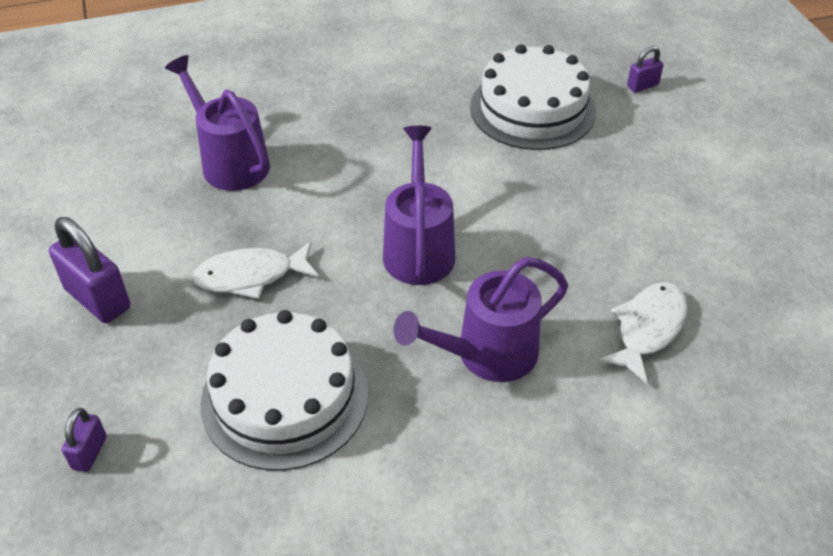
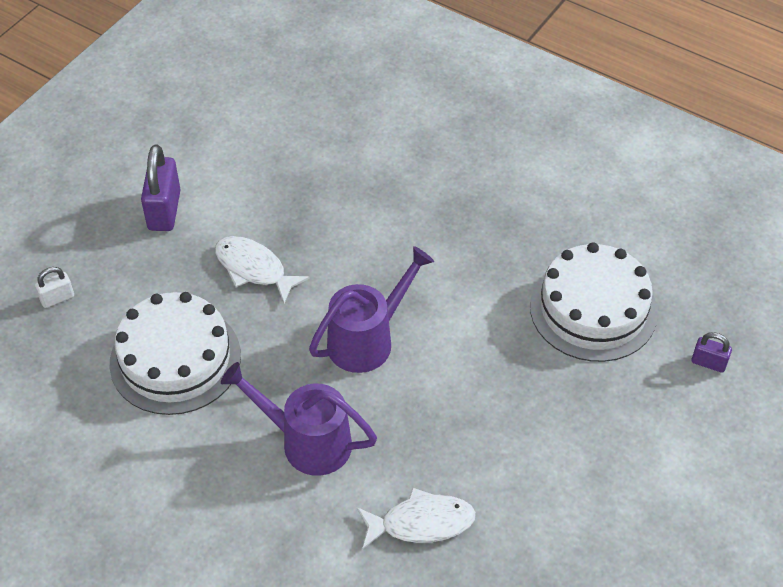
camera: 50 degrees right, 5 degrees up
purple padlock [62,408,107,472] -> white padlock [35,267,74,308]
purple watering can [165,55,270,191] -> none

